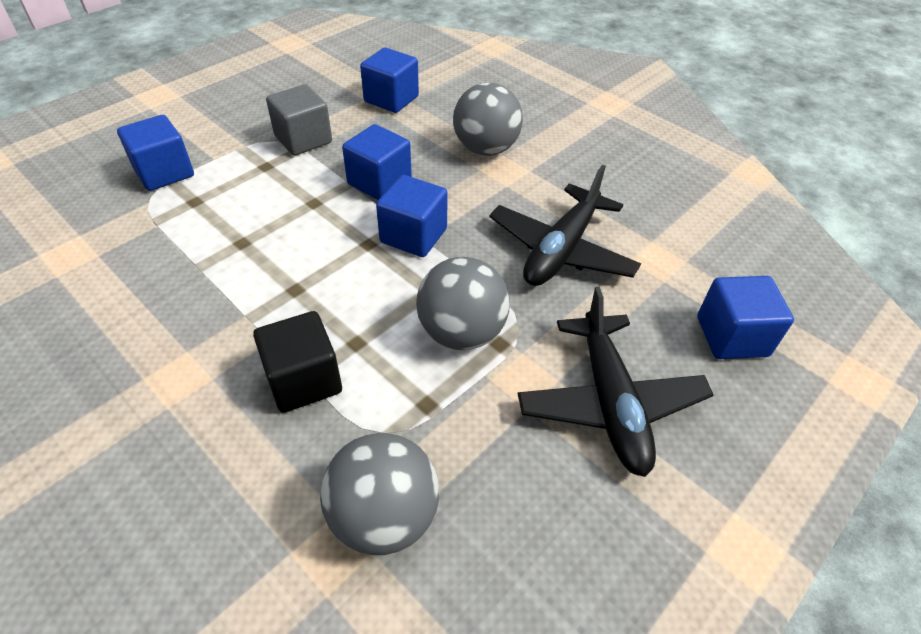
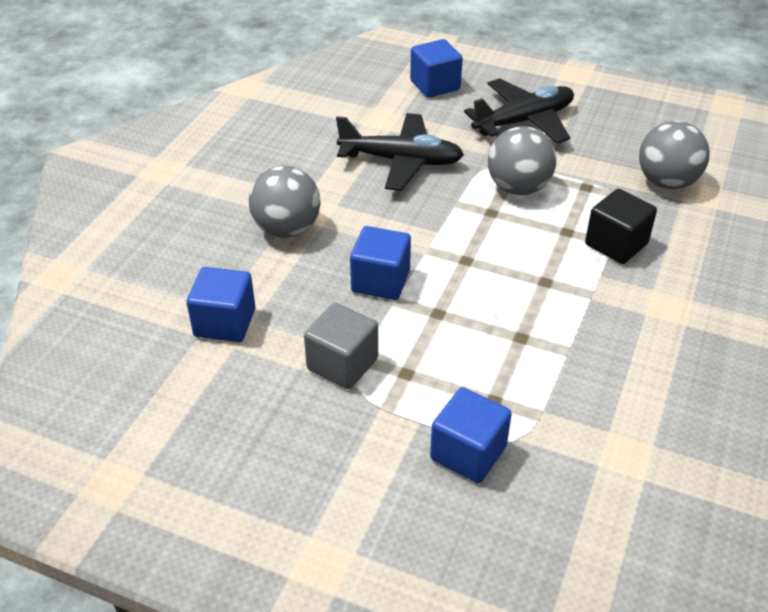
camera: 110 degrees left, 5 degrees down
blue cube [376,175,448,257] -> none

